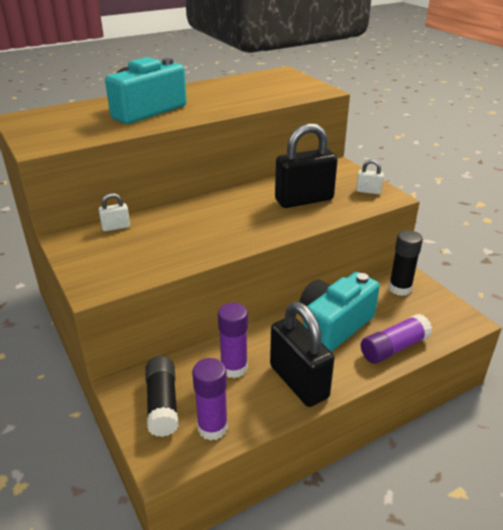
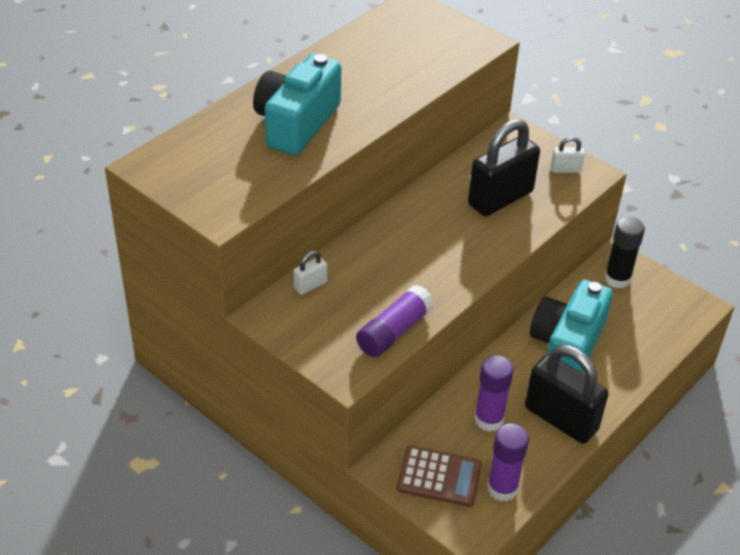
camera: 20 degrees left, 10 degrees up
black glue stick [145,356,179,437] -> brown calculator [397,446,482,507]
purple glue stick [361,314,432,364] -> purple glue stick moved to [356,285,434,357]

